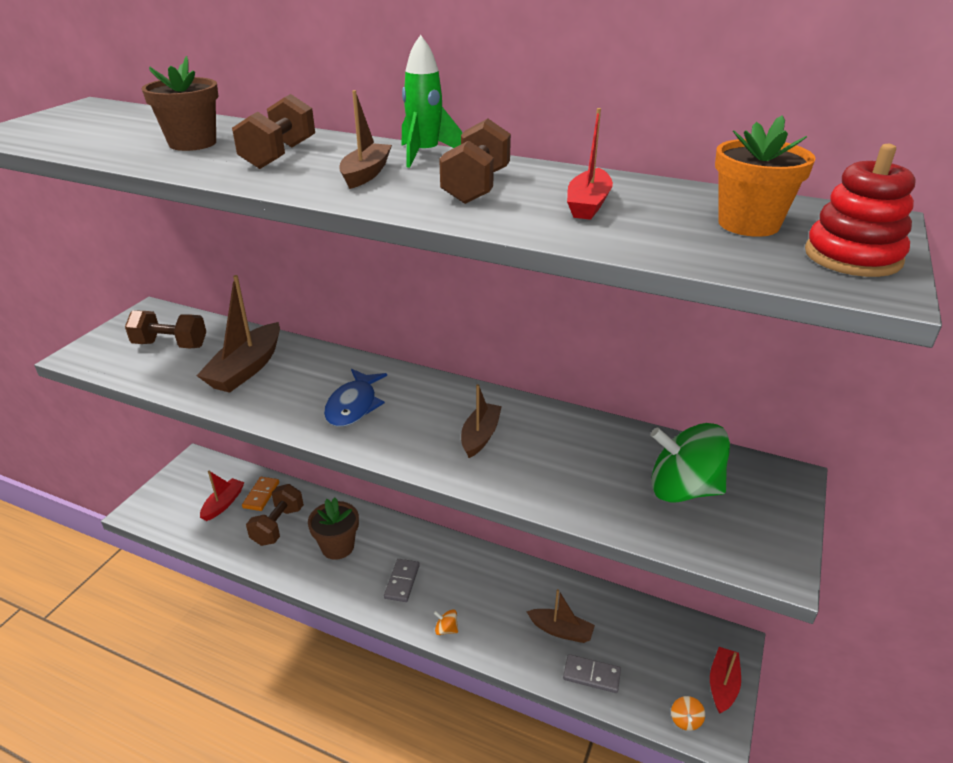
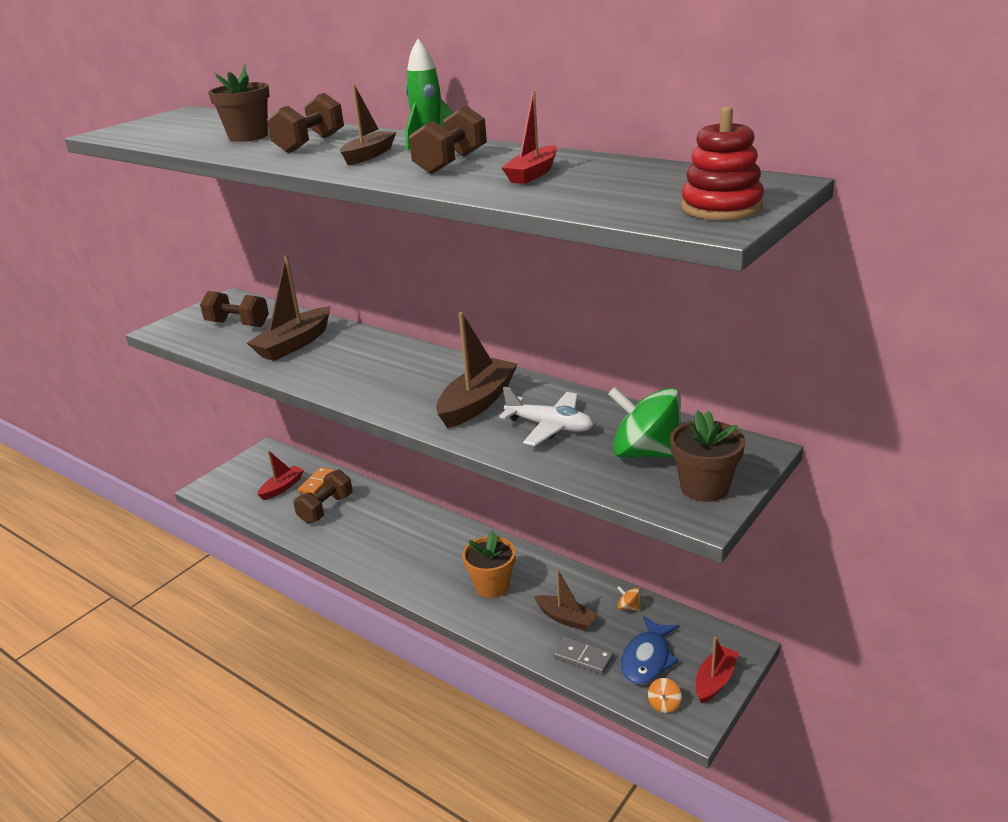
camera: 15 degrees right, 5 degrees down
brown flower pot [308,498,359,560] -> brown flower pot moved to [670,410,745,502]
blue fish [324,369,387,427] -> blue fish moved to [621,616,680,685]
grey domino [384,559,420,602] -> none
orange spinning top [434,609,458,635] -> orange spinning top moved to [617,586,641,611]
brown boat [461,384,502,458] -> brown boat [436,312,518,428], size x1.61
orange flower pot [715,115,815,237] -> orange flower pot moved to [462,531,516,598]
none -> white plane [499,387,594,446]

